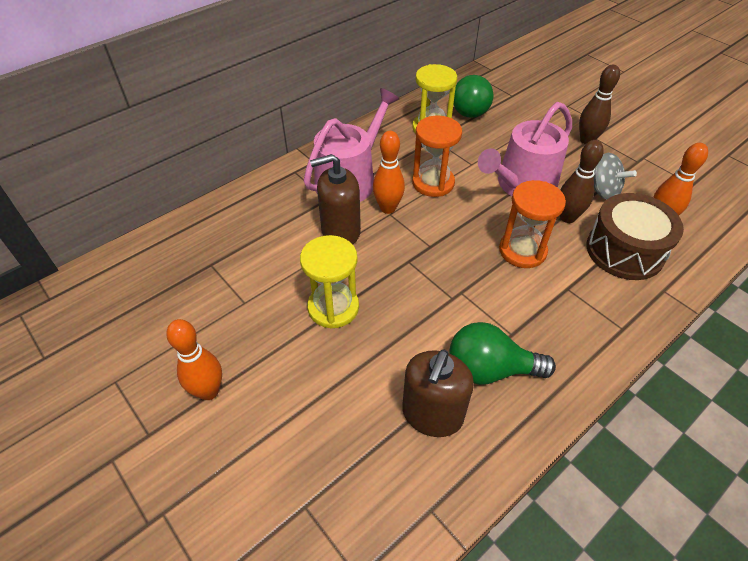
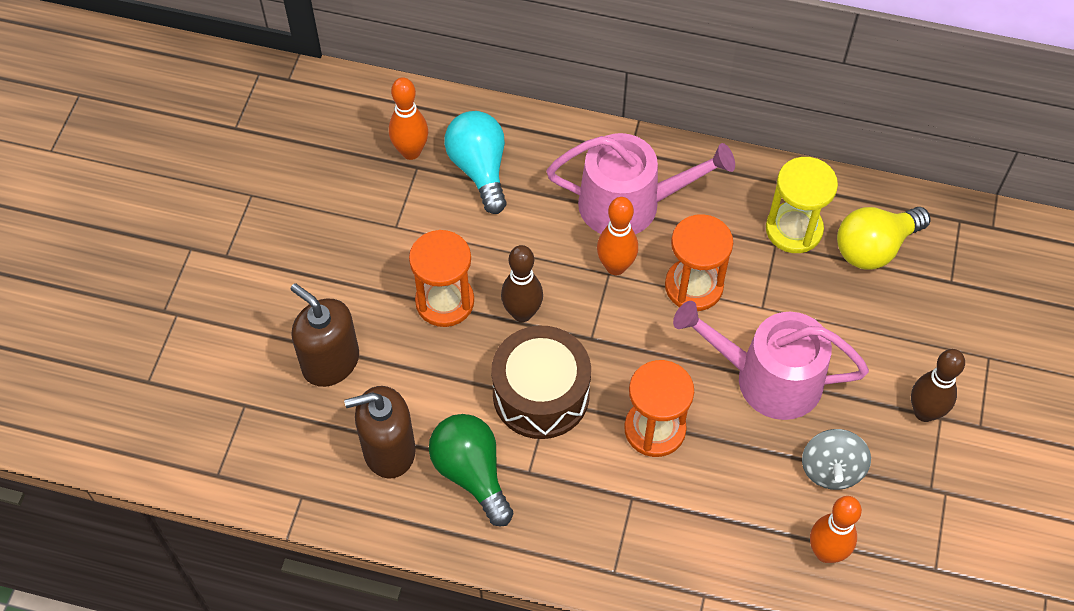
camera: 55 degrees right, 10 degrees up
orange bowling pin [166,319,222,400] -> orange bowling pin moved to [389,77,428,160]
yellow hourglass [300,235,359,329] -> orange hourglass [409,230,474,327]
brown soap dispenser [310,154,361,245] -> brown soap dispenser moved to [291,283,359,387]
green light bulb [453,75,493,118] -> yellow light bulb [837,207,930,270]
brown bowling pin [560,140,604,223] -> brown bowling pin moved to [501,245,543,322]
brown drum [586,193,684,280] -> brown drum moved to [491,326,591,439]
none -> turquoise light bulb [444,111,507,214]

